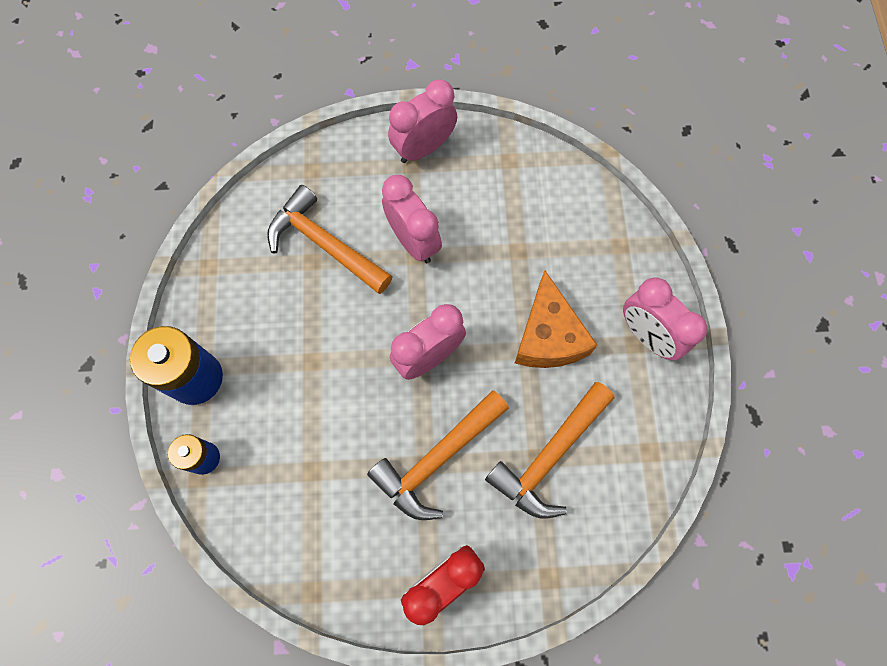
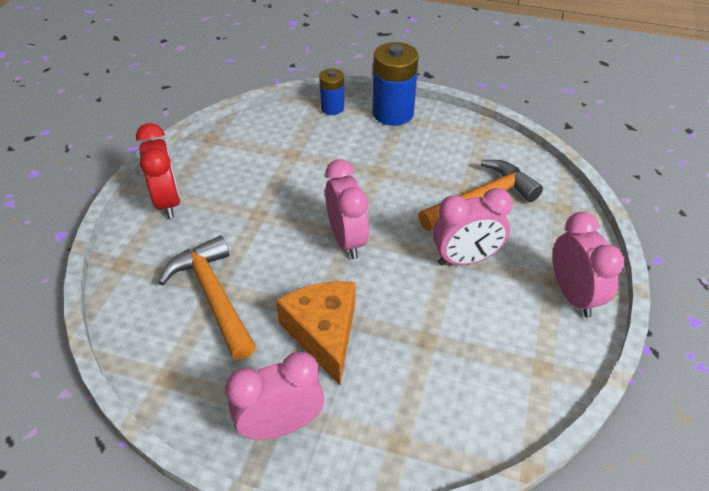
camera: 110 degrees right, 25 degrees down
orange hammer [367,390,509,520] -> none
orange cheese [515,270,598,368] -> orange cheese turned 60 degrees clockwise [276,281,355,385]

